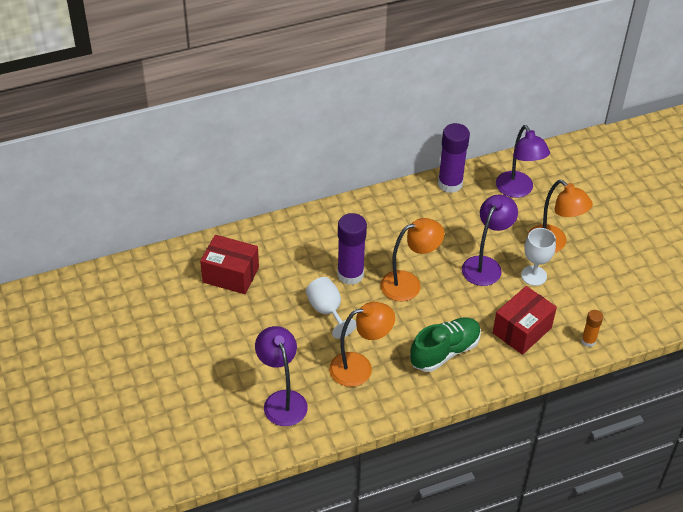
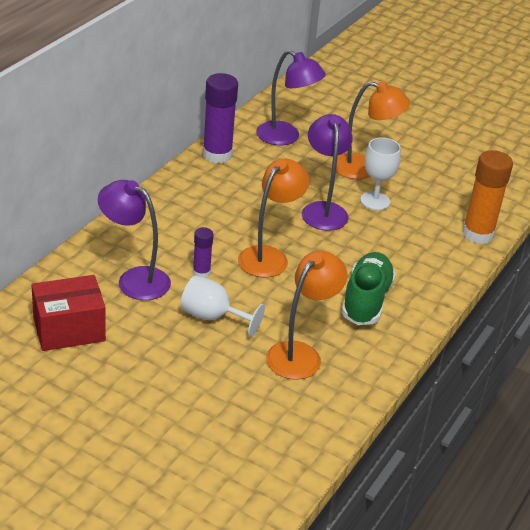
camera: 40 degrees left, 10 degrees down
purple lamp [255,326,308,426] -> purple lamp moved to [98,180,171,300]
purple glue stick [337,213,367,285] -> purple glue stick [193,227,213,278], size x0.52
red box [493,286,557,355] -> none
orange glue stick [581,310,603,347] -> orange glue stick [462,150,513,244], size x1.91

